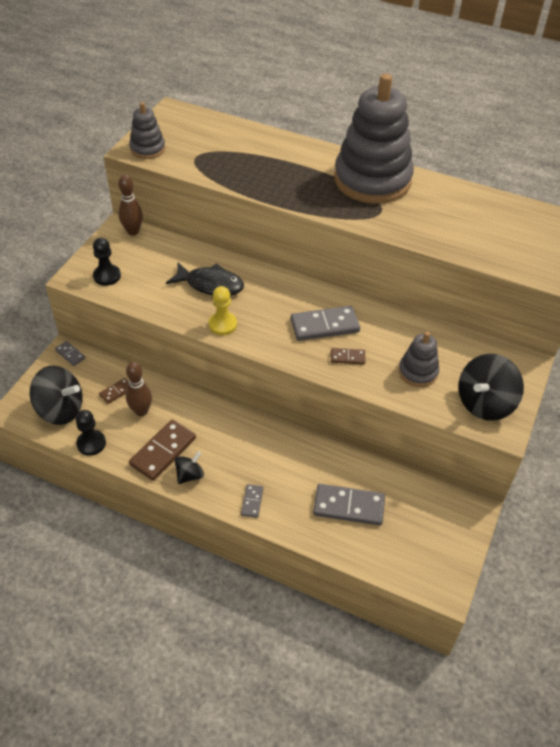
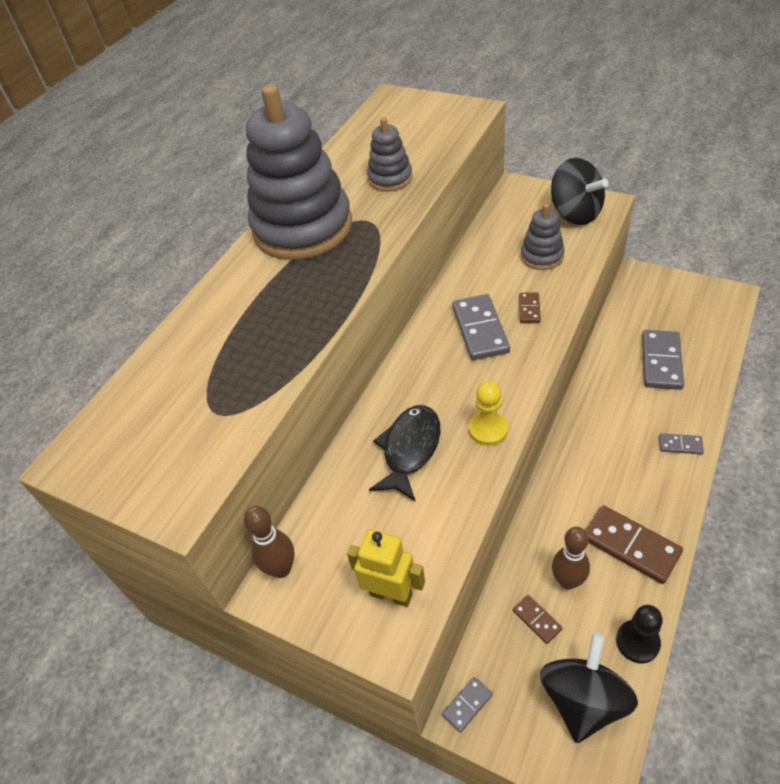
camera: 80 degrees left, 0 degrees up
black pawn [93,238,121,286] -> yellow robot [347,529,425,607]
grey stacking toy [129,102,165,159] -> grey stacking toy moved to [367,117,413,192]
black spinning top [175,451,204,484] -> none

